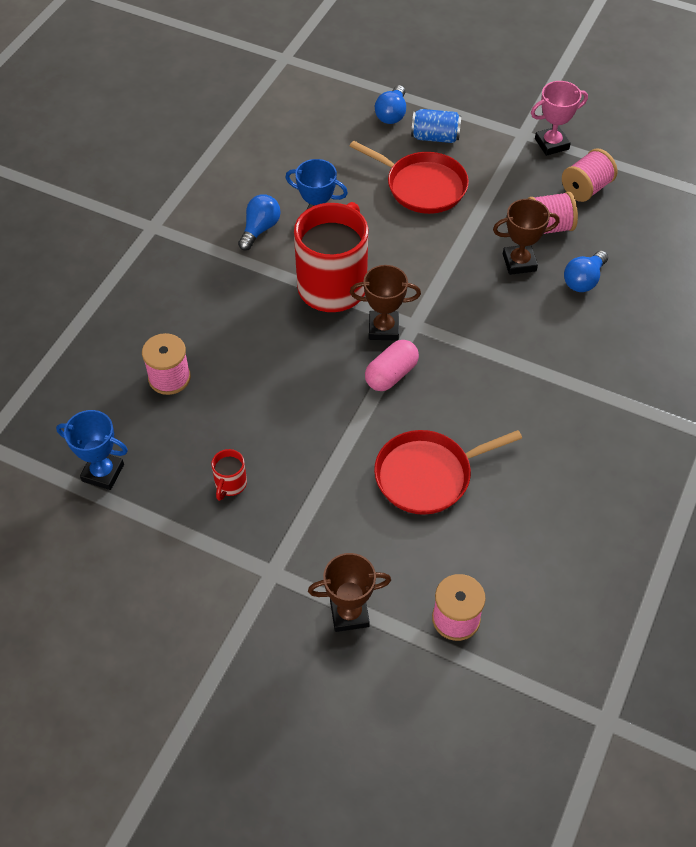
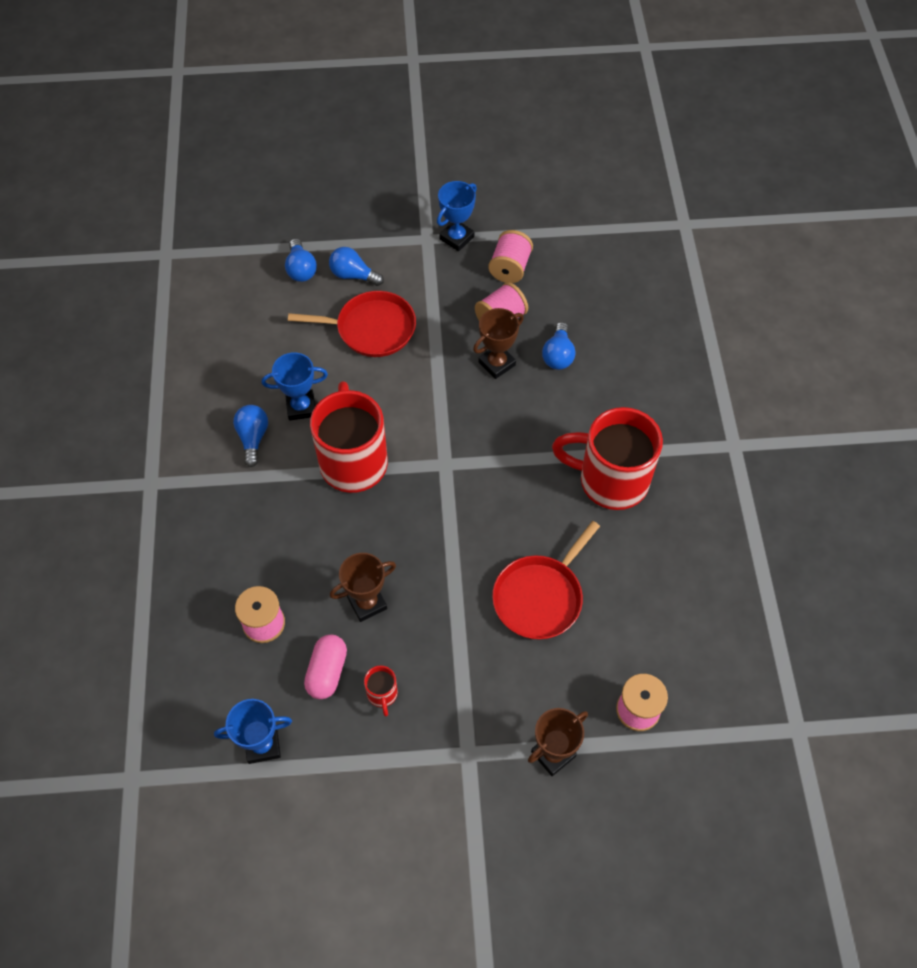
camera: 30 degrees left, 5 degrees up
brown trophy [350,265,421,341] -> brown trophy moved to [330,553,396,622]
pink capsule [365,340,419,391] -> pink capsule moved to [304,635,347,699]
blue can [411,109,461,143] -> blue light bulb [329,247,384,286]
pink trophy [531,81,588,156] -> blue trophy [437,181,477,251]
none -> red mug [552,407,663,510]

